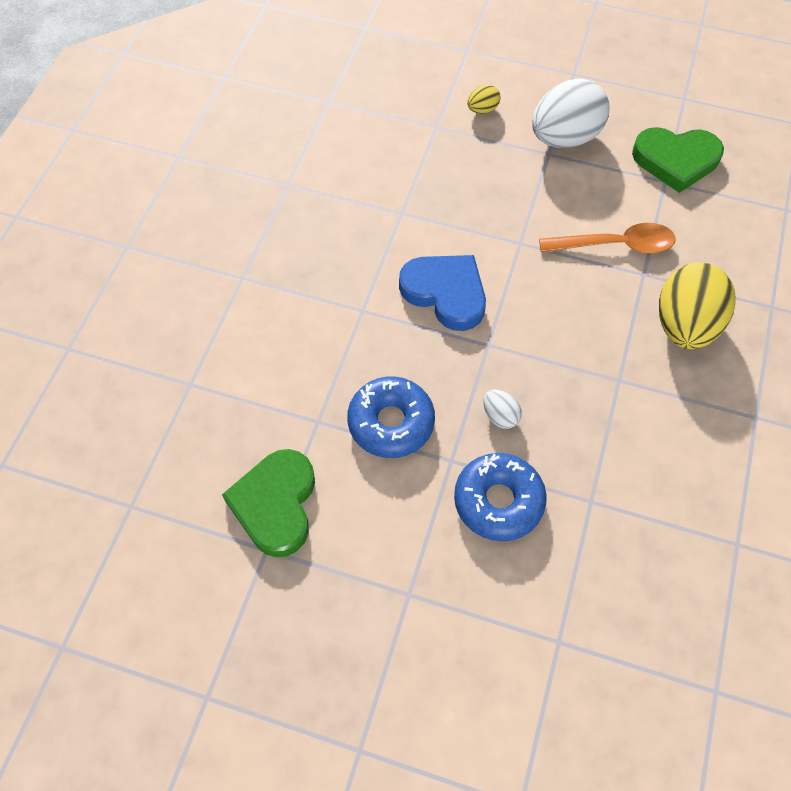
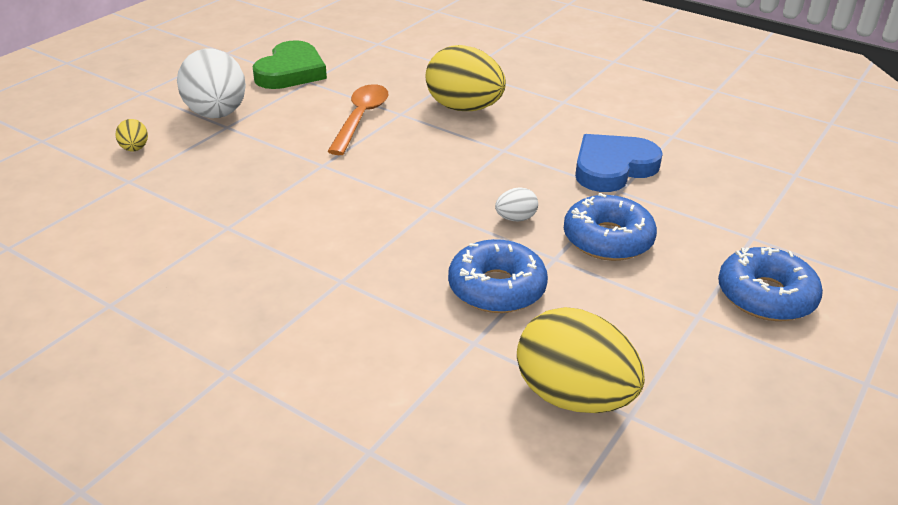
camera: 75 degrees left, 25 degrees down
green heart [222,449,315,557] -> yellow egg [517,307,645,413]
blue heart [399,255,486,331] -> blue heart moved to [575,134,663,192]
none -> blue donut [718,247,823,321]

